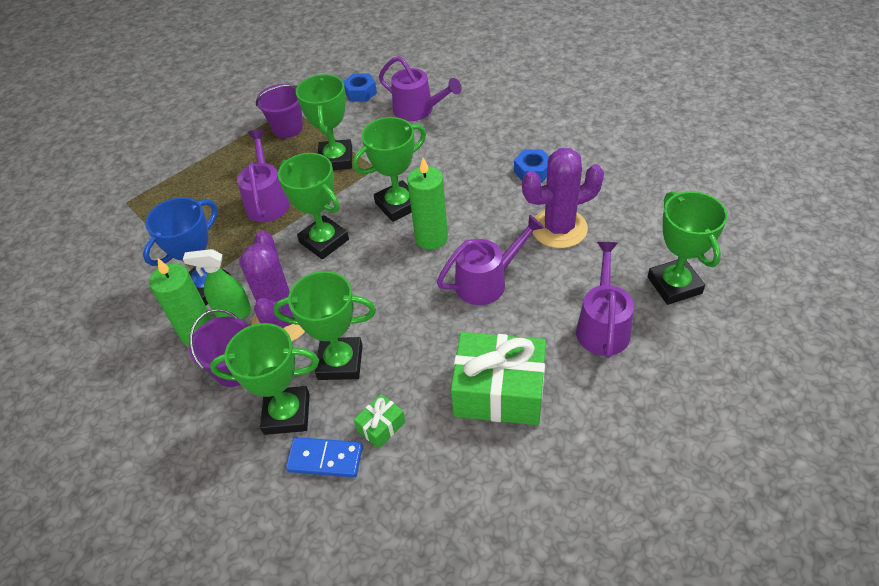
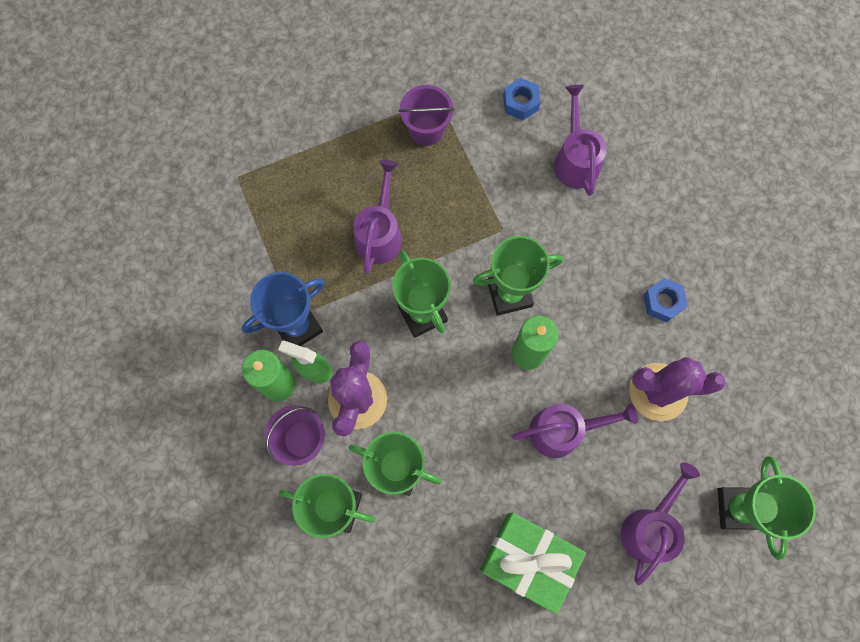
camera: 15 degrees right, 25 degrees up
blue domino [286,437,363,477] -> none
green trophy [296,74,352,170] -> none
green gift [354,394,406,449] -> none
purple watering can [379,56,462,121] -> purple watering can turned 150 degrees counterclockwise [554,85,607,196]

